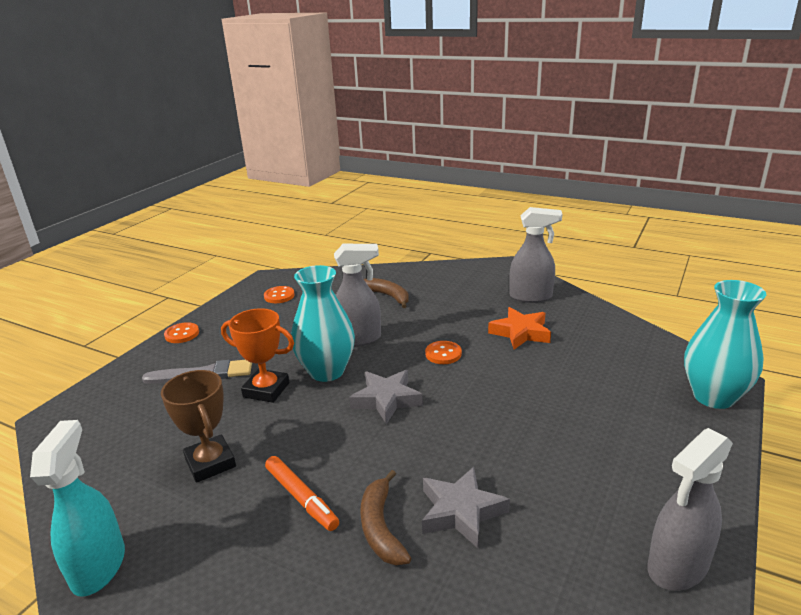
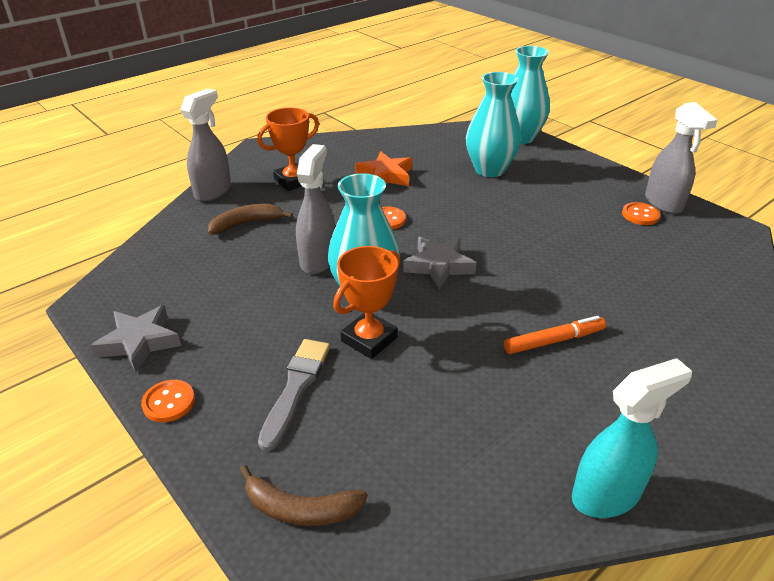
camera: 70 degrees left, 10 degrees up
turquoise spray bottle [30,420,125,597] -> turquoise spray bottle turned 135 degrees clockwise [572,358,692,518]
brown trophy [161,370,236,483] -> none
orange button [264,286,295,303] -> orange button moved to [622,202,660,225]
brown banana [360,470,411,565] -> brown banana moved to [239,465,368,526]
grey star [422,467,510,549] -> grey star moved to [90,305,181,372]
grey spray bottle [509,207,562,303] -> grey spray bottle moved to [180,89,231,202]
none -> orange trophy [257,107,319,191]
none -> turquoise vase [466,72,521,177]

